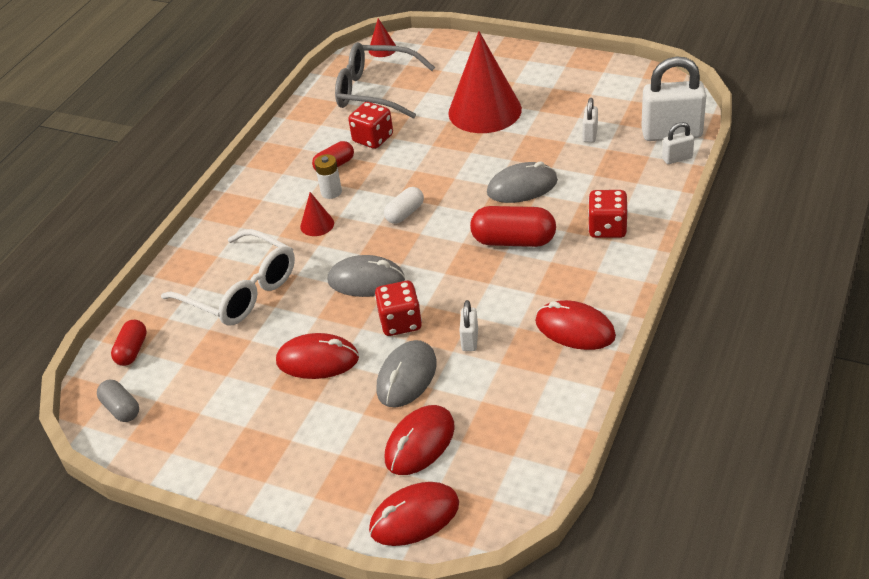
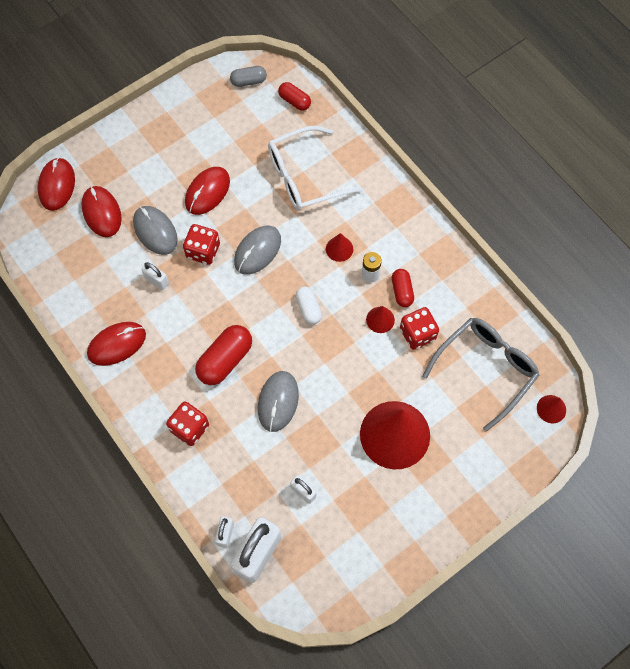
camera: 115 degrees right, 25 degrees up
none -> red cone [366,306,395,333]

